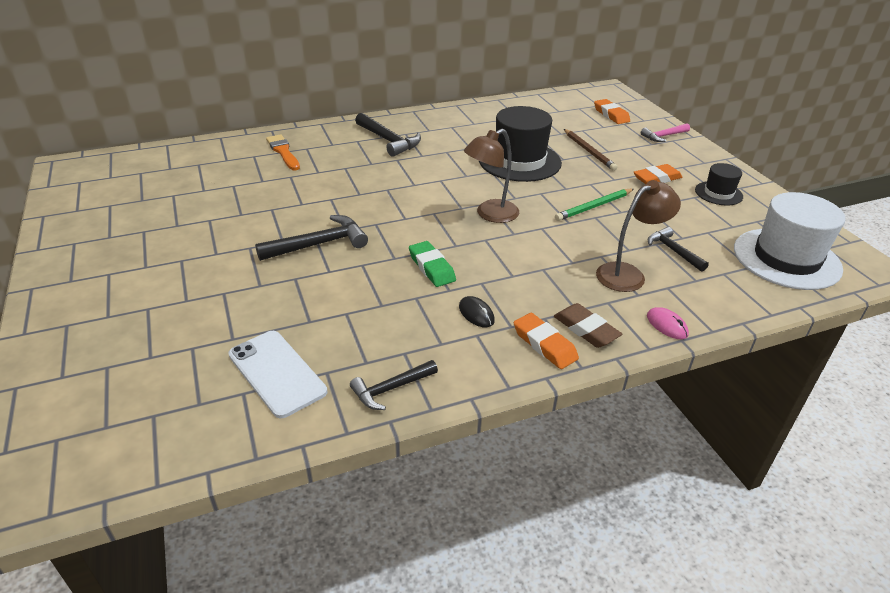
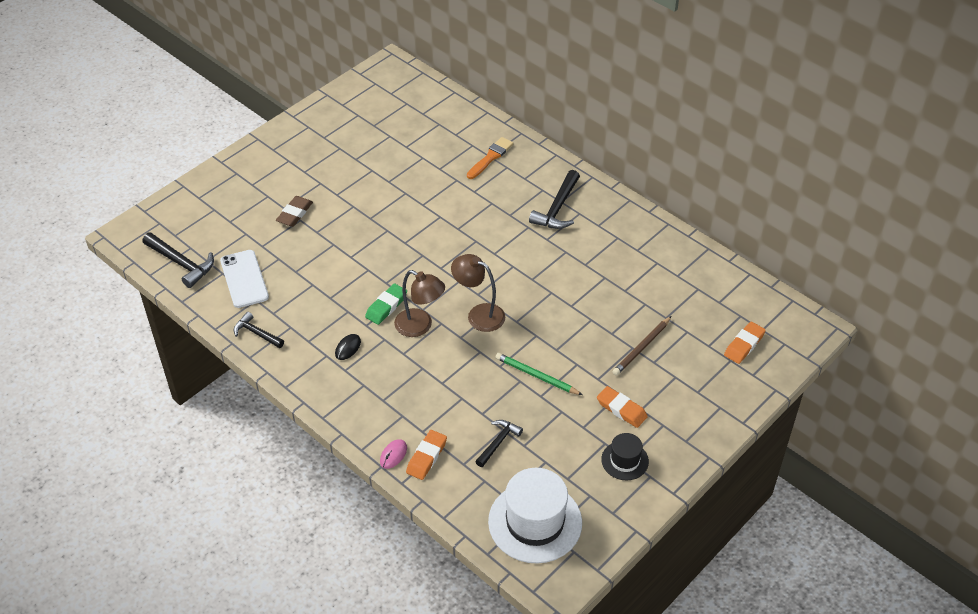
camera: 65 degrees right, 10 degrees up
white phone [228,331,327,418] -> white phone turned 45 degrees counterclockwise [220,250,269,308]
black hammer [255,215,368,261] -> black hammer moved to [143,232,214,288]
black hat [479,106,562,182] -> none
orange eraser [514,313,579,369] -> orange eraser moved to [406,430,447,480]
brown eraser [554,303,622,348] -> brown eraser moved to [276,196,313,227]
brown lamp [596,180,681,292] -> brown lamp moved to [394,270,445,337]
pink hammer [641,123,690,142] -> none

